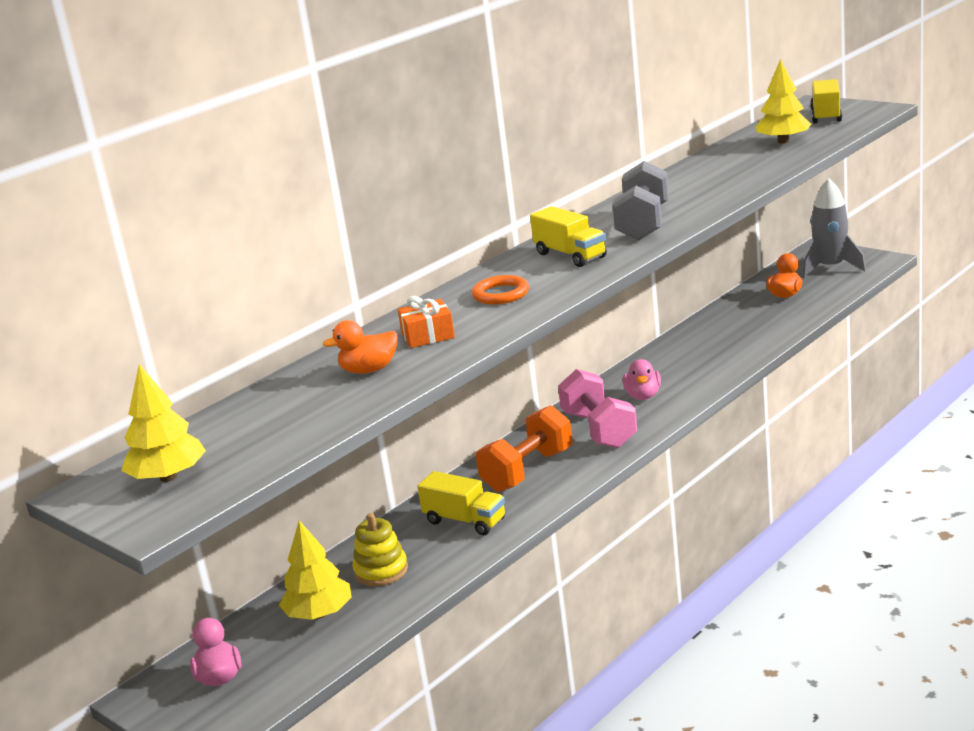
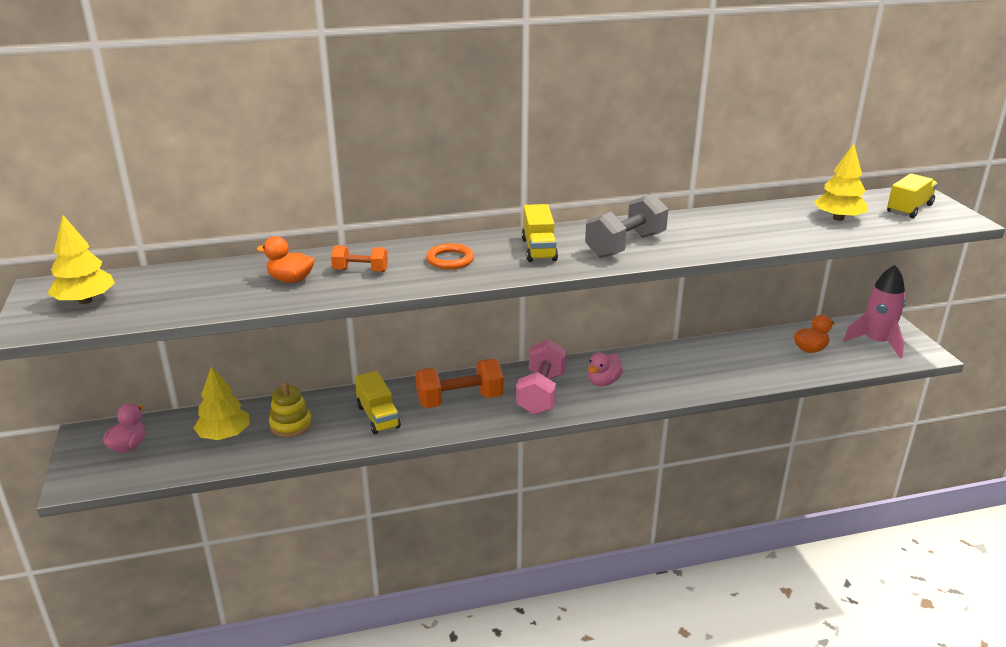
camera: 30 degrees right, 5 degrees up
orange gift [398,296,455,348] -> orange dumbbell [331,245,388,272]
grey rocket [802,178,866,278] -> pink rocket [843,265,905,359]

